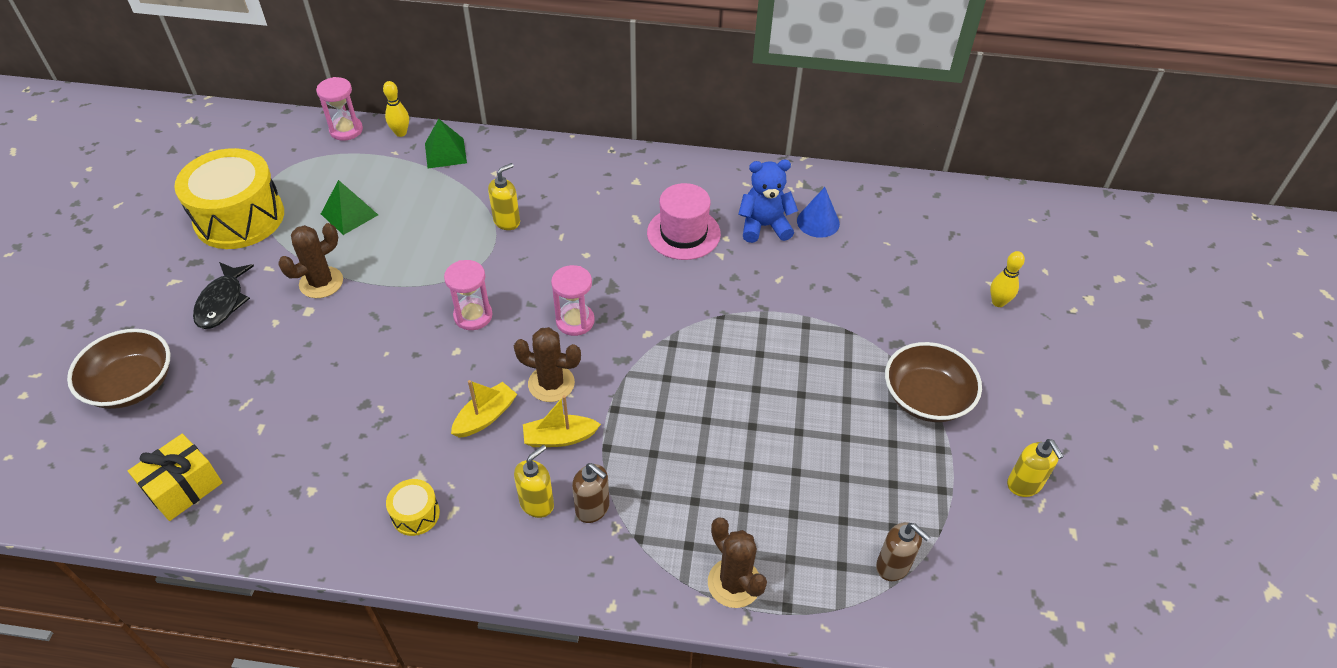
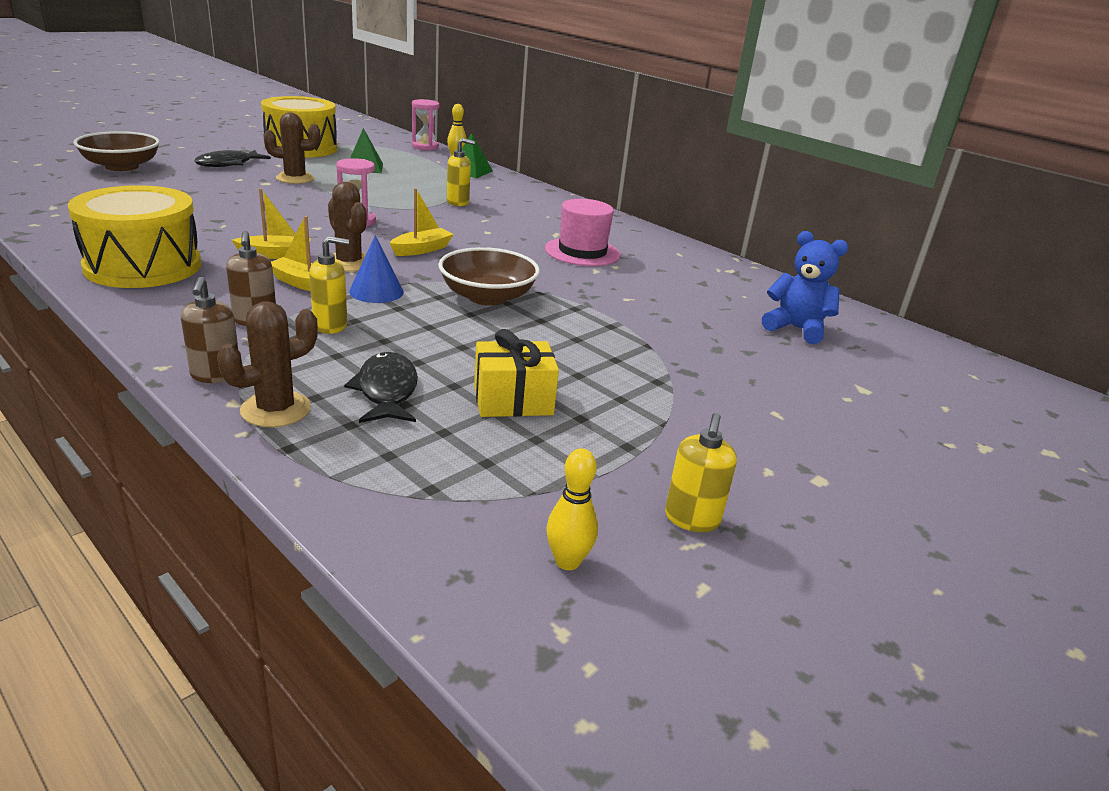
camera: 35 degrees right, 20 degrees down
yellow gift [128,434,223,521] -> yellow gift moved to [474,329,559,417]
yellow drum [386,479,440,536] -> yellow drum [68,185,201,288], size x2.31
yellow soap dispenser [514,445,554,518] -> yellow soap dispenser moved to [309,236,349,334]
pink hourglass [551,265,595,336] -> yellow boat [390,188,454,256]
brown cactus [708,518,767,608] -> brown cactus turned 45 degrees clockwise [217,301,318,427]
blue teddy bear [738,160,798,243] -> blue teddy bear moved to [762,231,848,344]
blue cone [797,187,840,238] -> blue cone moved to [349,235,404,303]
brown soap dispenser [876,522,930,581] -> brown soap dispenser moved to [181,277,239,383]
brown bowl [885,342,982,422] -> brown bowl moved to [438,247,540,306]
yellow bowling pin [990,251,1025,307] -> yellow bowling pin moved to [546,448,598,570]
none -> black fish [344,352,418,423]

